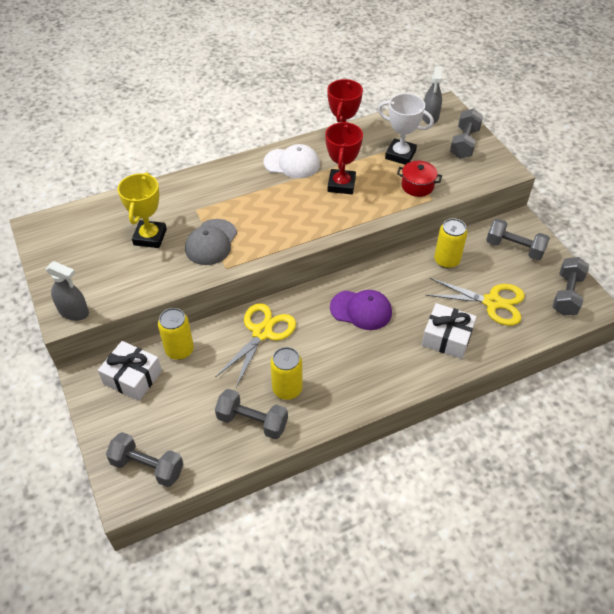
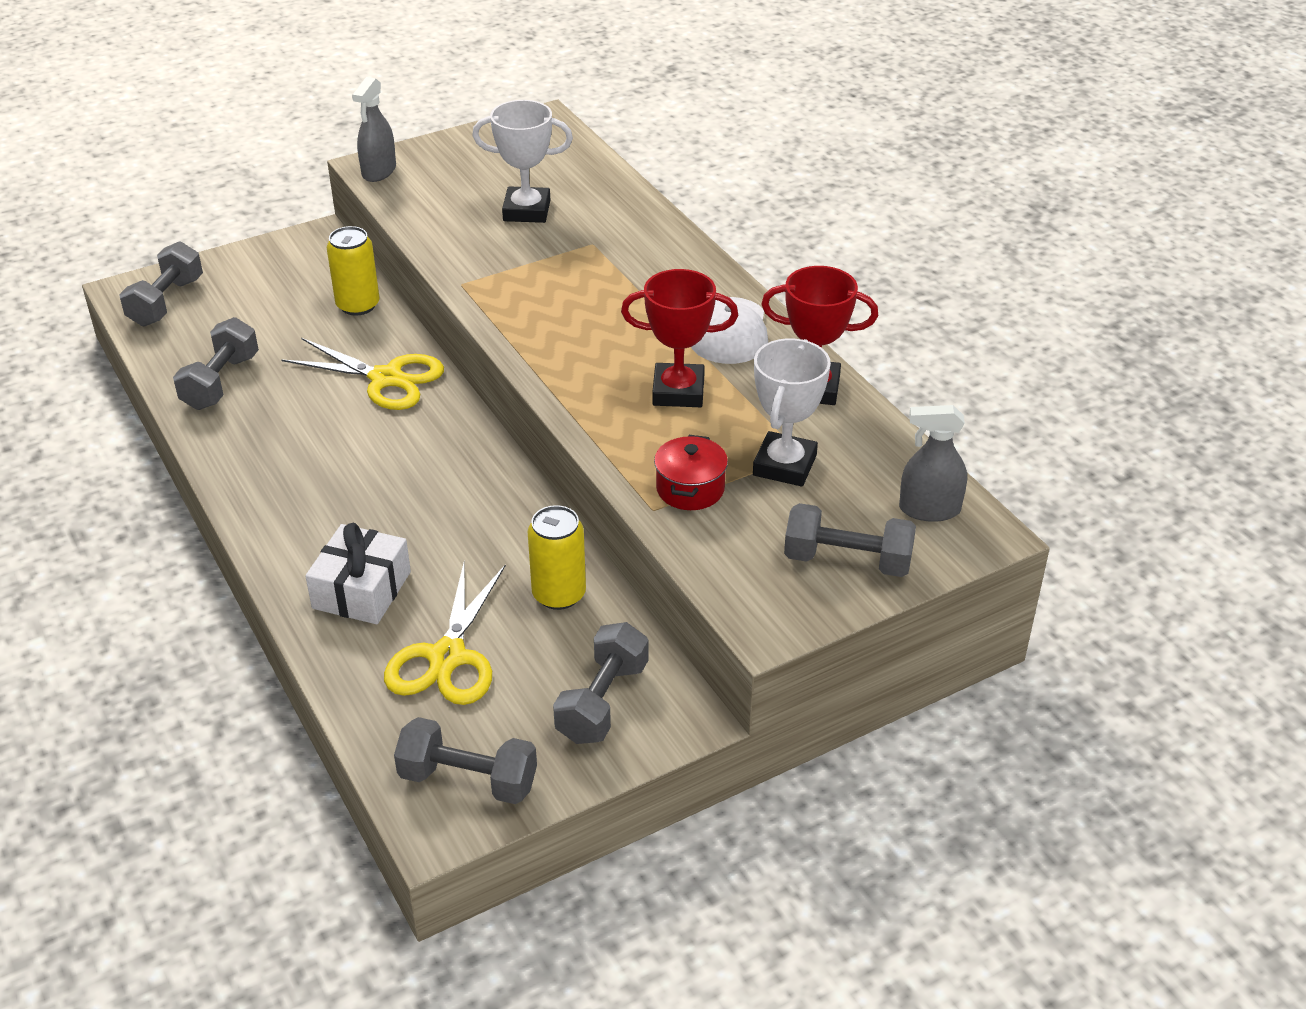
camera: 85 degrees right, 10 degrees down
white gift [98,341,162,401] -> none
yellow trophy [118,172,167,248] -> white trophy [472,100,573,223]
grey cap [185,219,237,265] -> none
yellow can [270,347,302,400] -> none
purple cap [330,290,392,330] -> none

